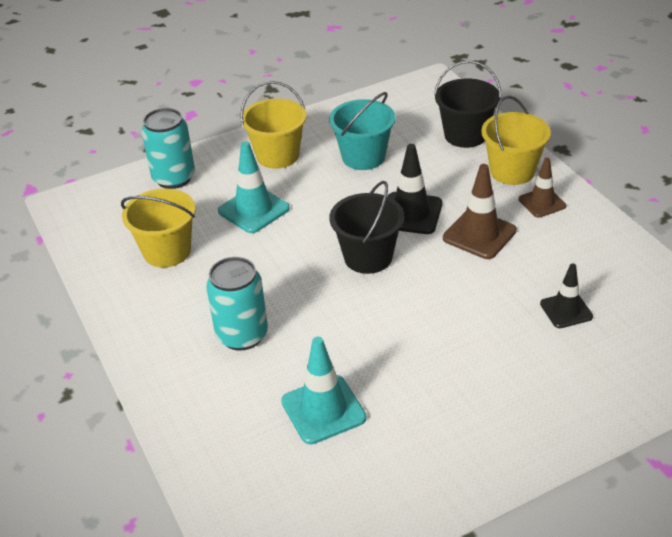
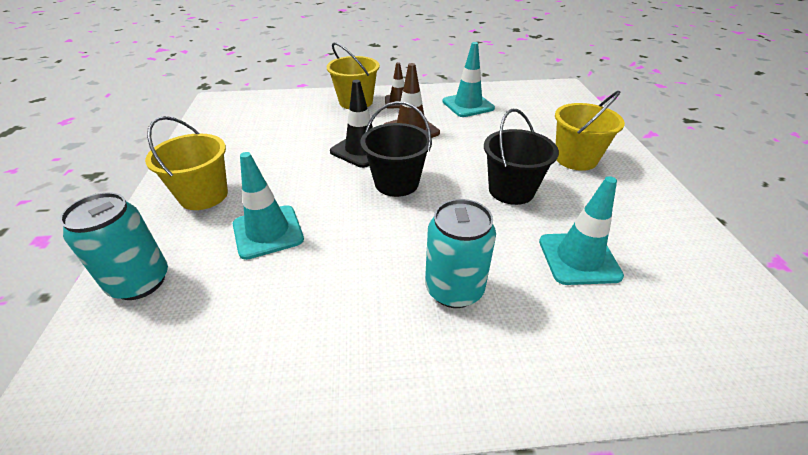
camera: 70 degrees left, 0 degrees up
yellow bucket [121,188,196,268] -> yellow bucket moved to [555,91,625,171]
turquoise bucket [329,92,396,170] -> none
black bucket [434,61,502,148] -> black bucket moved to [484,109,559,205]
black traffic cone [540,263,593,328] -> none
none -> turquoise traffic cone [442,42,495,117]

